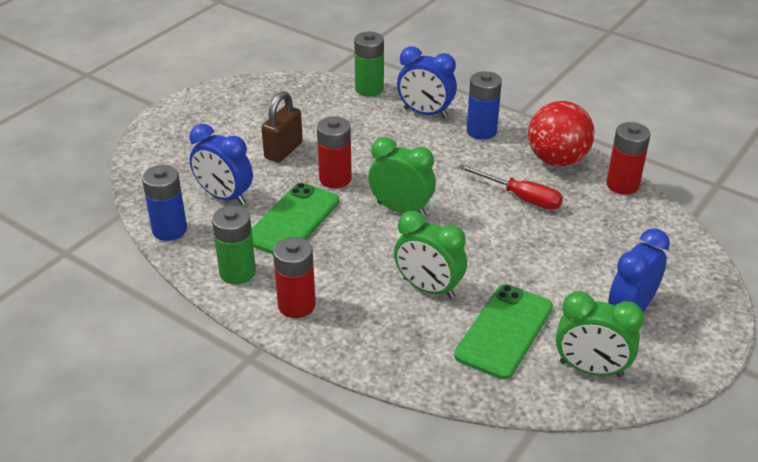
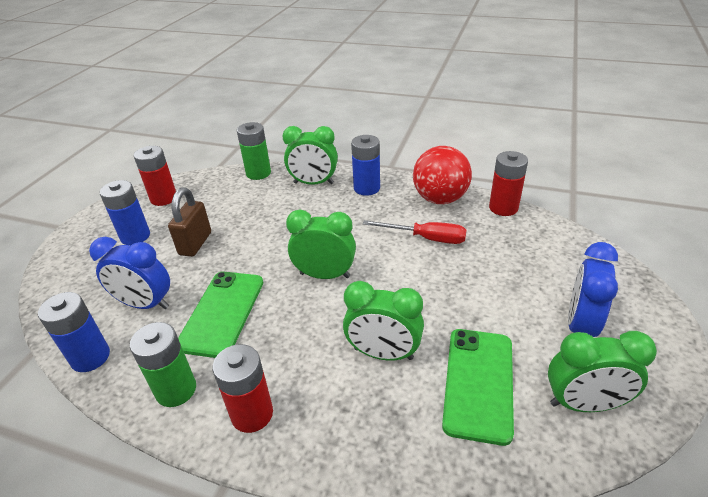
camera: 15 degrees left, 0 degrees up
red battery [317,116,352,188] -> red battery moved to [134,146,176,206]
blue clock [397,47,457,118] -> green clock [283,126,338,185]
none -> blue battery [100,180,150,245]

